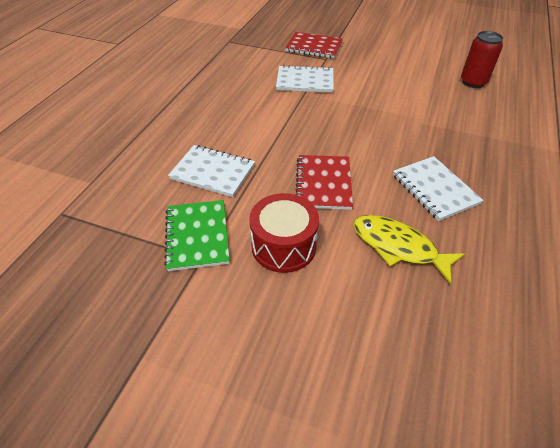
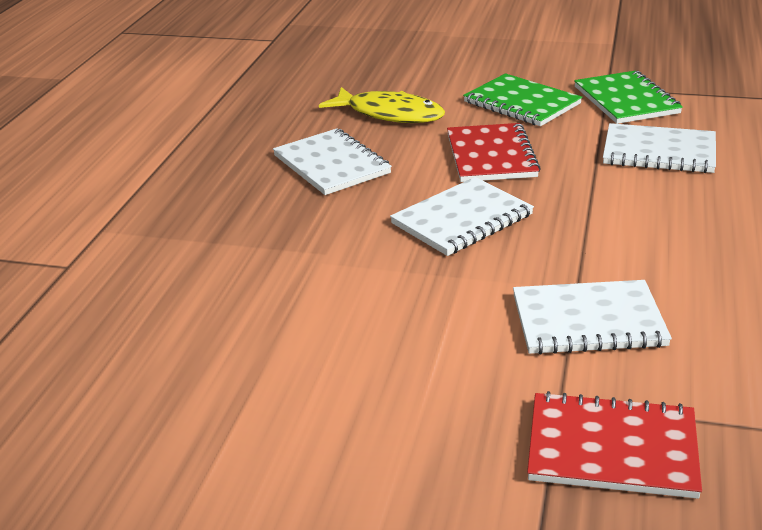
camera: 175 degrees right, 15 degrees down
red drum [249,193,319,273] -> green notebook [463,73,582,126]
red can [461,31,503,88] -> none
none -> white notebook [390,177,534,256]

